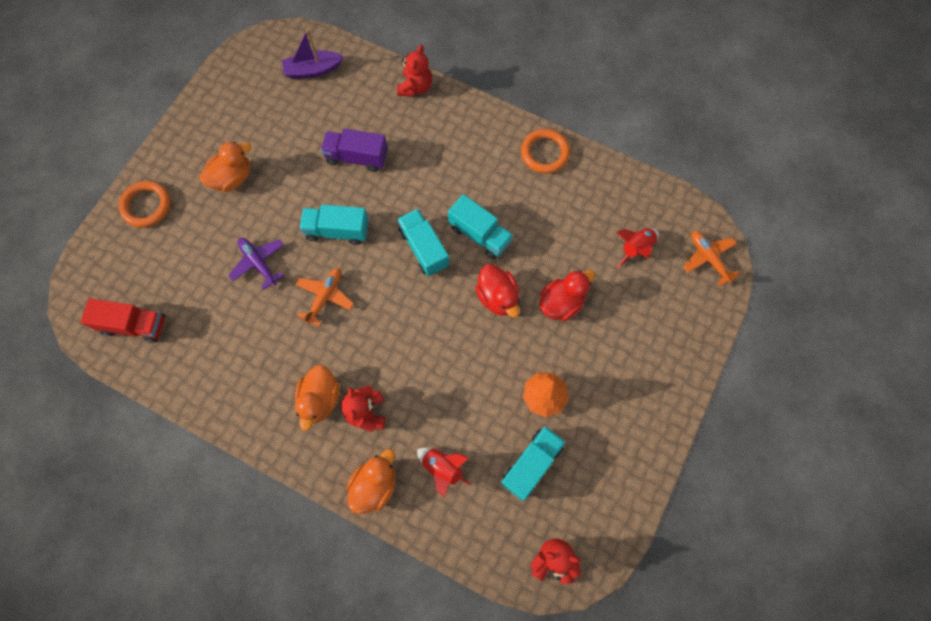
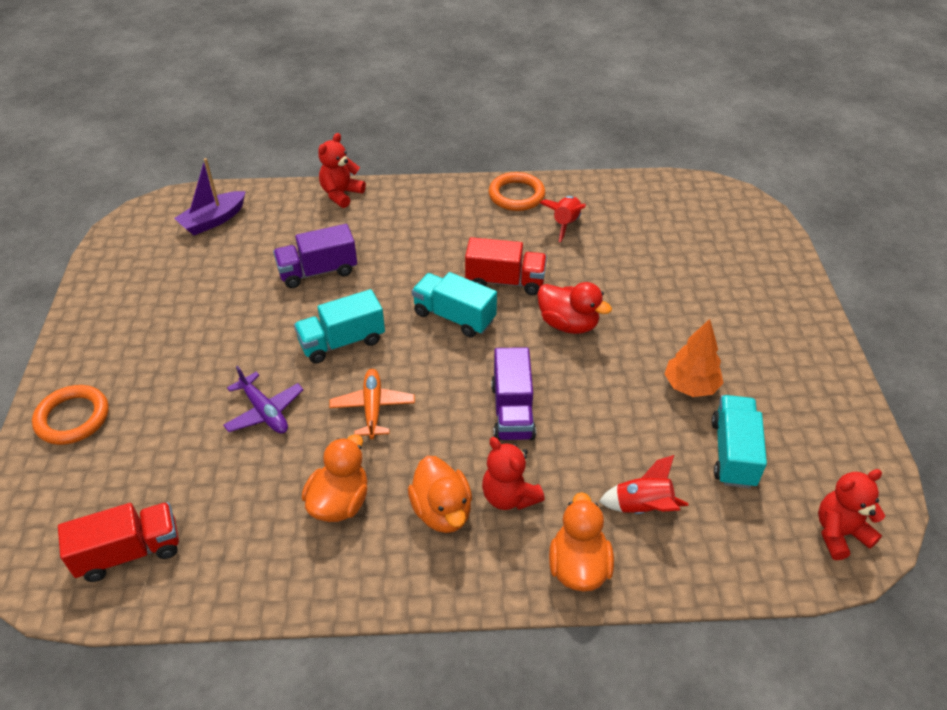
camera: 30 degrees left, 25 degrees down
orange duck [200,141,251,192] -> orange duck moved to [302,435,368,522]
purple plane [228,238,284,290] -> purple plane turned 150 degrees counterclockwise [223,366,303,434]
red teddy bear [397,45,432,97] -> red teddy bear turned 135 degrees counterclockwise [318,133,366,208]
turquoise truck [448,194,513,259] -> red truck [465,237,547,295]
red duck [539,270,595,321] -> none
red rocket [616,228,659,268] -> red rocket moved to [540,196,586,242]
orange plane [683,231,740,286] -> none
none -> purple truck [491,347,536,441]

